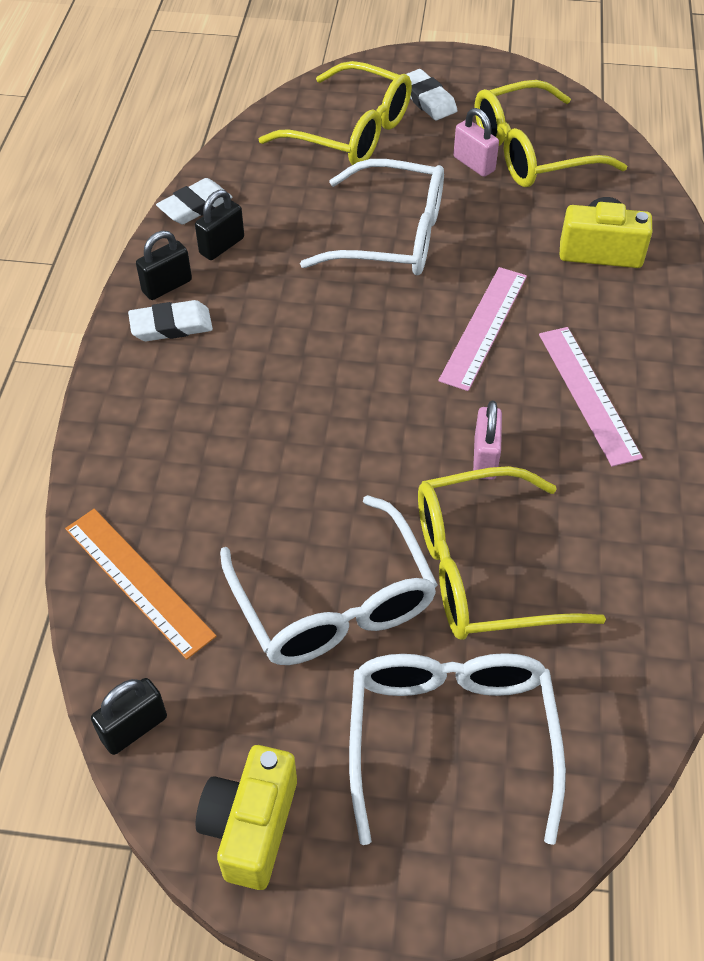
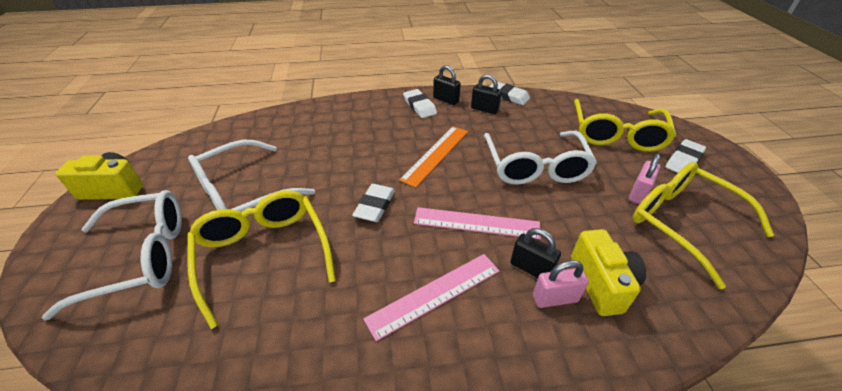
camera: 75 degrees right, 10 degrees down
orange ruler [65,509,216,659] -> orange ruler moved to [399,126,468,188]
black padlock [91,678,167,755] -> black padlock moved to [510,228,561,278]
pink padlock [473,401,502,480] -> pink padlock moved to [533,260,589,308]
none -> white eraser [352,184,395,222]

